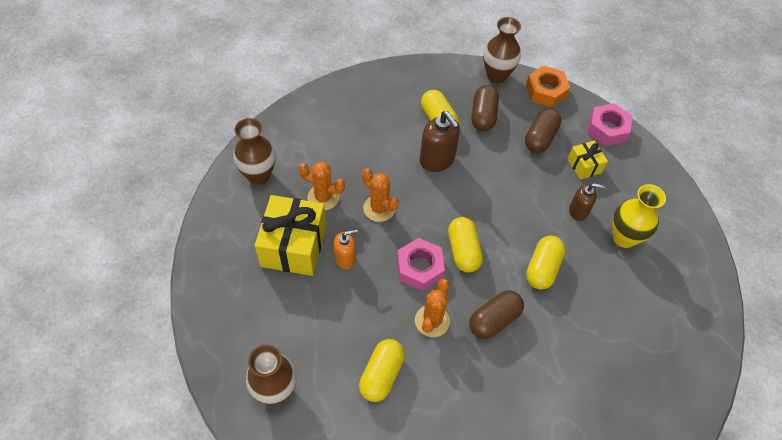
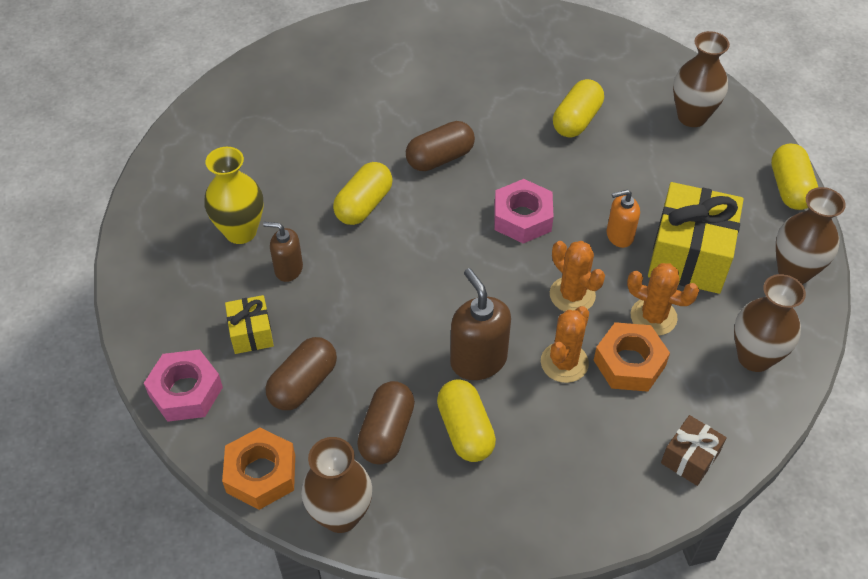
camera: 170 degrees left, 5 degrees down
orange cactus [415,279,450,337] -> orange cactus moved to [541,306,589,383]
yellow capsule [448,217,483,272] -> yellow capsule moved to [771,144,818,210]
none -> orange nut [594,322,670,392]
none -> brown gift [661,415,727,486]
none -> brown vase [776,187,846,284]

